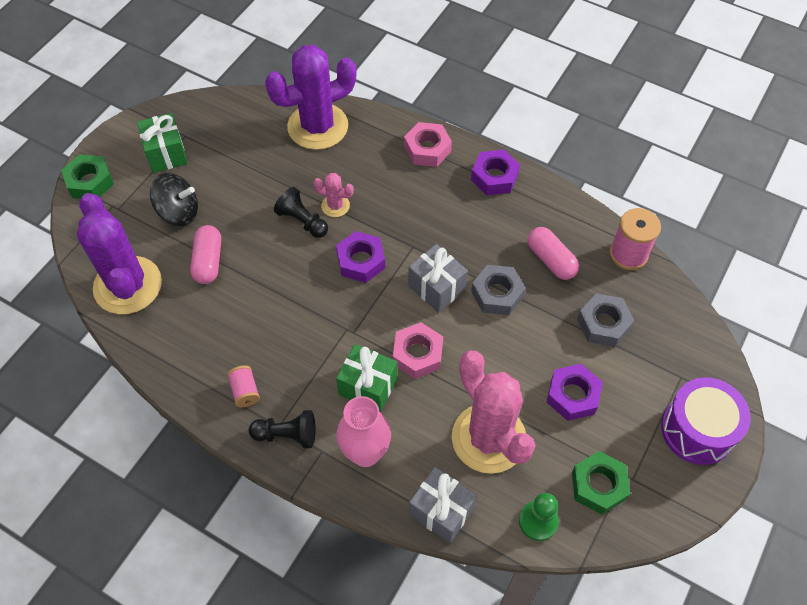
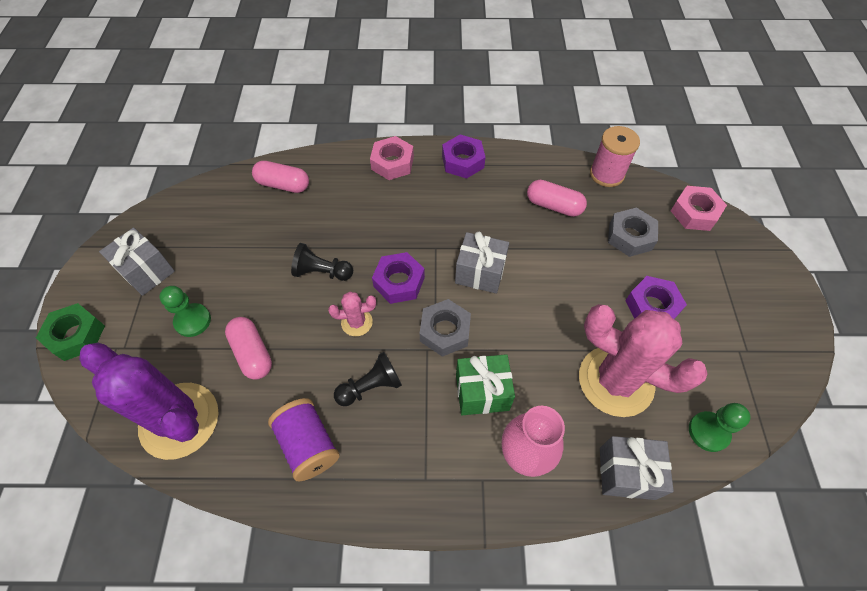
camera: 30 degrees left, 0 degrees up
green gift [137,113,188,173] -> grey gift [99,228,175,296]
black spinning top [150,173,198,226] -> green pawn [160,286,211,337]
pink spool [227,365,260,407] -> none
black pawn [249,410,316,448] -> black pawn moved to [334,352,402,406]
purple cactus [265,45,357,150] -> pink capsule [252,161,309,193]
pink cactus [313,173,354,217] -> pink cactus moved to [328,292,376,336]
pink nut [393,322,443,379] -> pink nut moved to [671,186,727,231]
grey nut [471,265,526,315] -> grey nut moved to [420,299,471,357]
green nut [572,451,630,515] -> none
purple drum [661,377,751,465] -> none
none -> purple spool [268,398,340,481]

